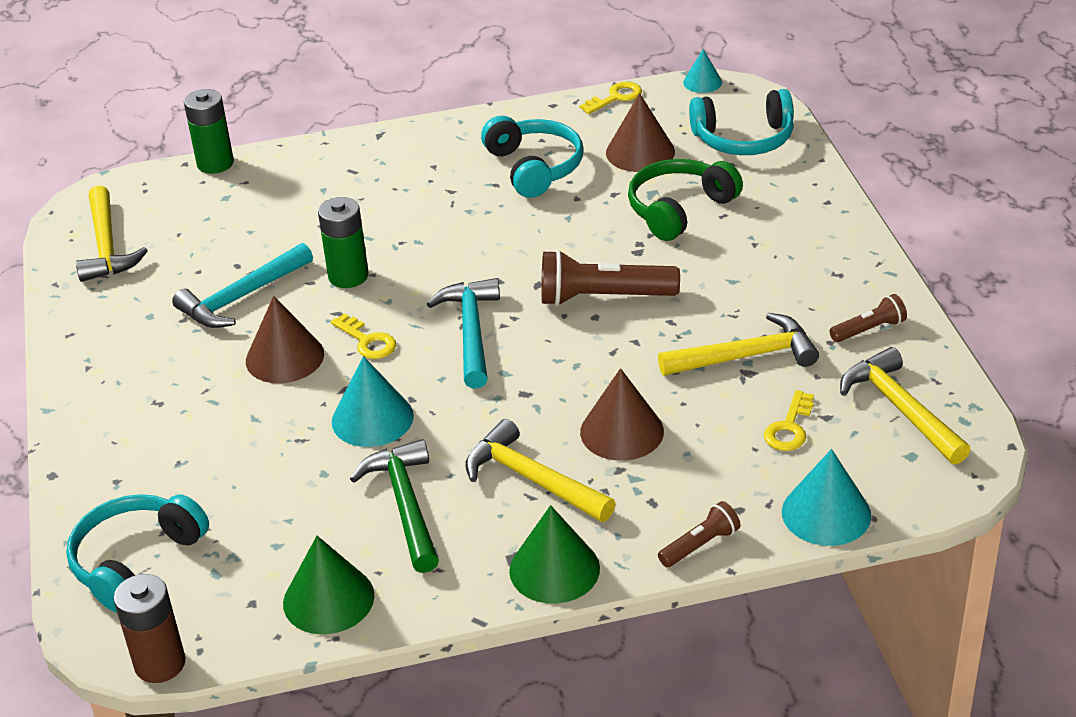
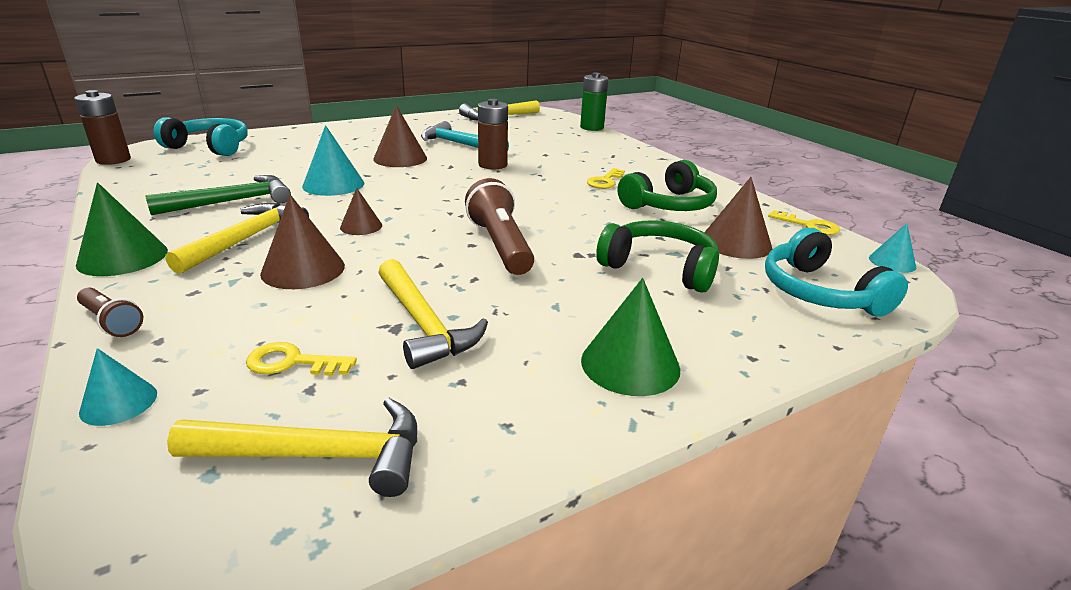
camera: 70 degrees right, 10 degrees down
green cone [283,536,375,634] -> green cone moved to [581,278,680,396]
green battery [318,197,368,288] -> brown battery [478,99,508,169]
yellow key [331,313,396,359] -> yellow key moved to [587,168,625,189]
turquoise hammer [427,278,500,389] -> none
turquoise headphones [481,116,583,198] -> green headphones [618,160,717,211]
turquoise cone [782,449,871,546] -> turquoise cone [79,348,157,426], size x0.59
brown flashlight [830,294,907,342] -> none
yellow hammer [840,347,971,464] -> yellow hammer turned 45 degrees clockwise [167,398,417,497]
none -> brown cone [340,188,382,235]

